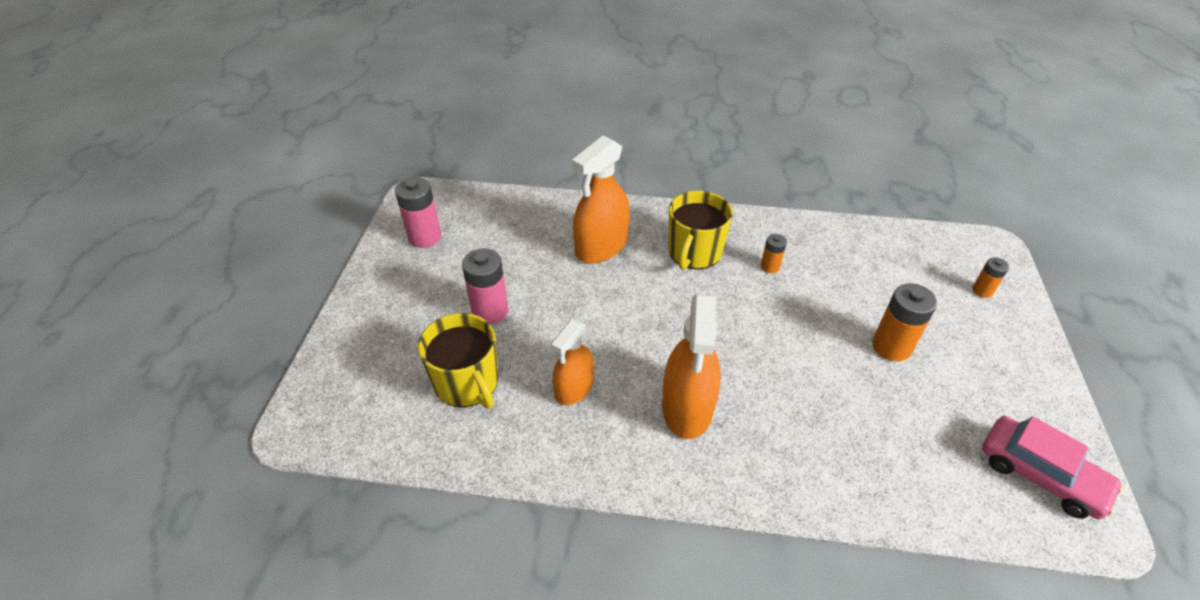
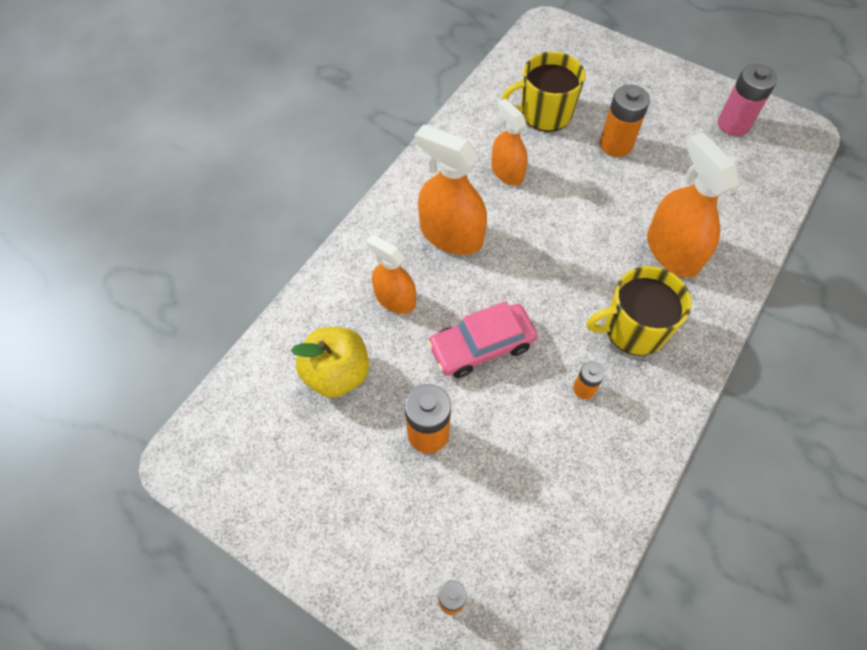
camera: 115 degrees right, 15 degrees up
pink battery [462,249,508,324] -> orange battery [600,85,650,157]
yellow mug [668,191,733,270] -> yellow mug turned 60 degrees counterclockwise [587,266,692,356]
pink car [982,416,1124,519] -> pink car moved to [427,301,537,378]
none -> yellow apple [291,327,369,398]
none -> orange spray bottle [366,234,416,314]

